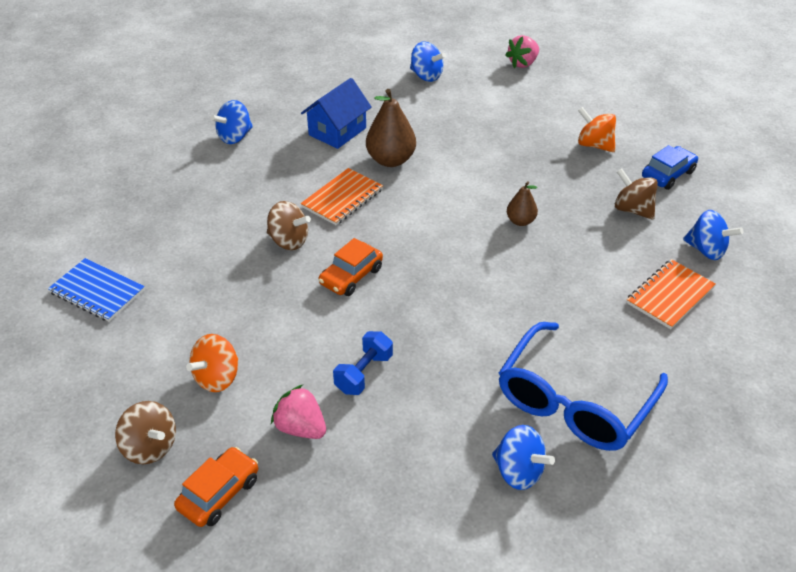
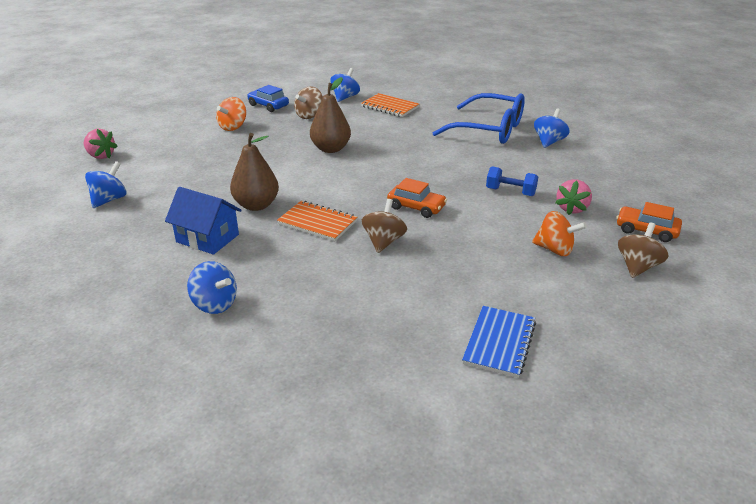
camera: 100 degrees left, 10 degrees down
brown pear [507,181,538,226] -> brown pear [310,77,351,153], size x1.76

